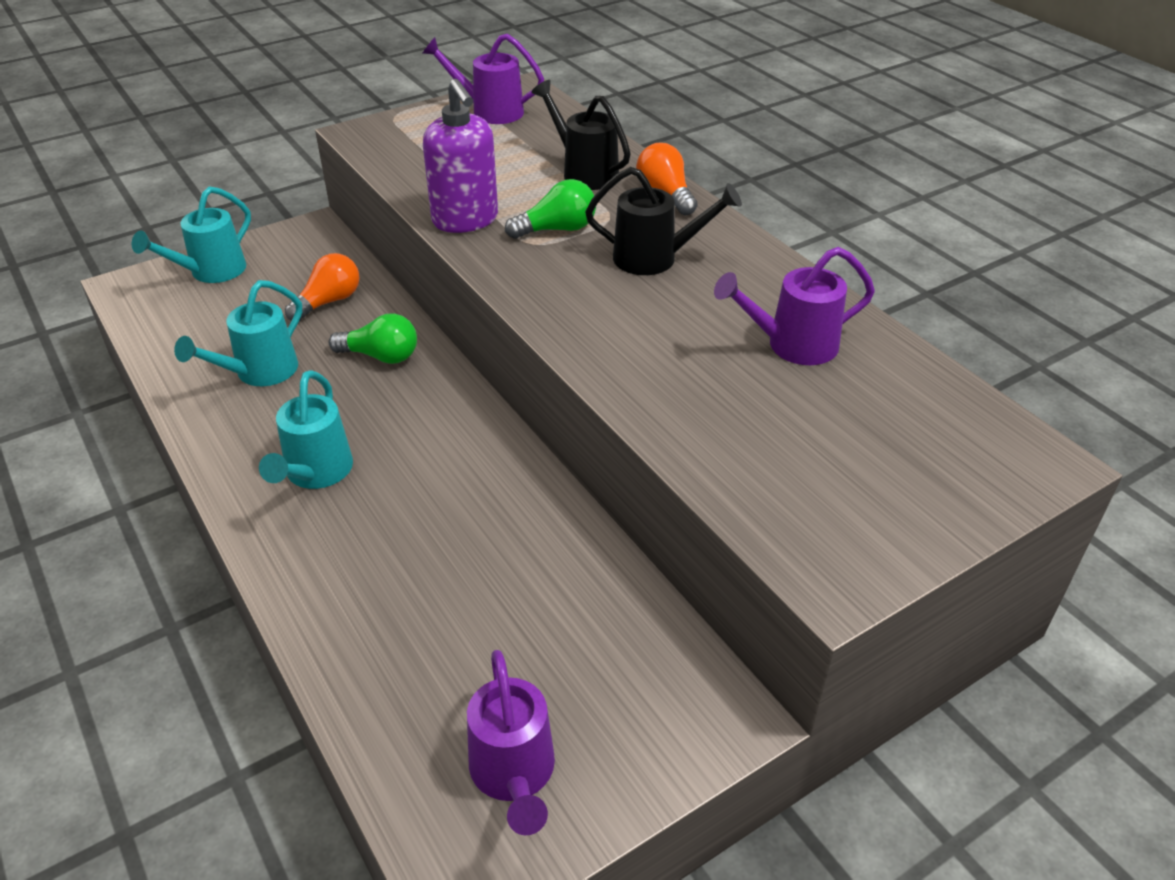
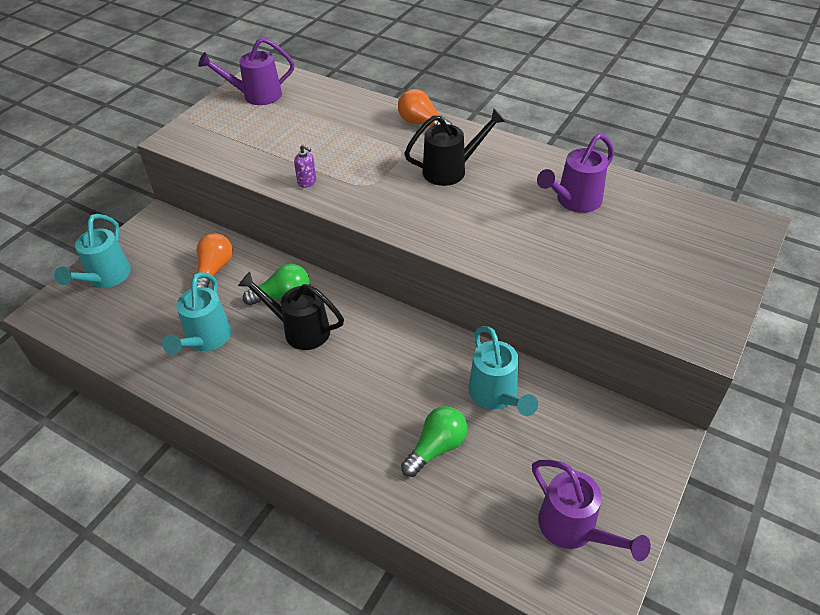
camera: 25 degrees left, 5 degrees up
turquoise watering can [259,370,353,489] -> turquoise watering can moved to [468,326,538,416]
purple soap dispenser [423,79,498,233] -> purple soap dispenser [294,145,316,188], size x0.42
green light bulb [505,179,596,239] -> green light bulb moved to [401,406,468,477]
black watering can [531,80,631,190] -> black watering can moved to [238,272,344,350]

